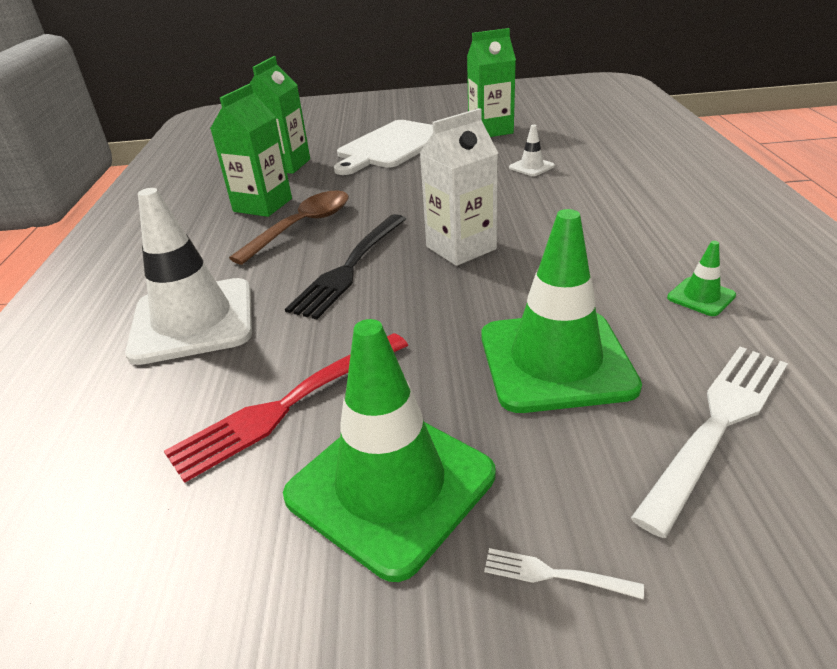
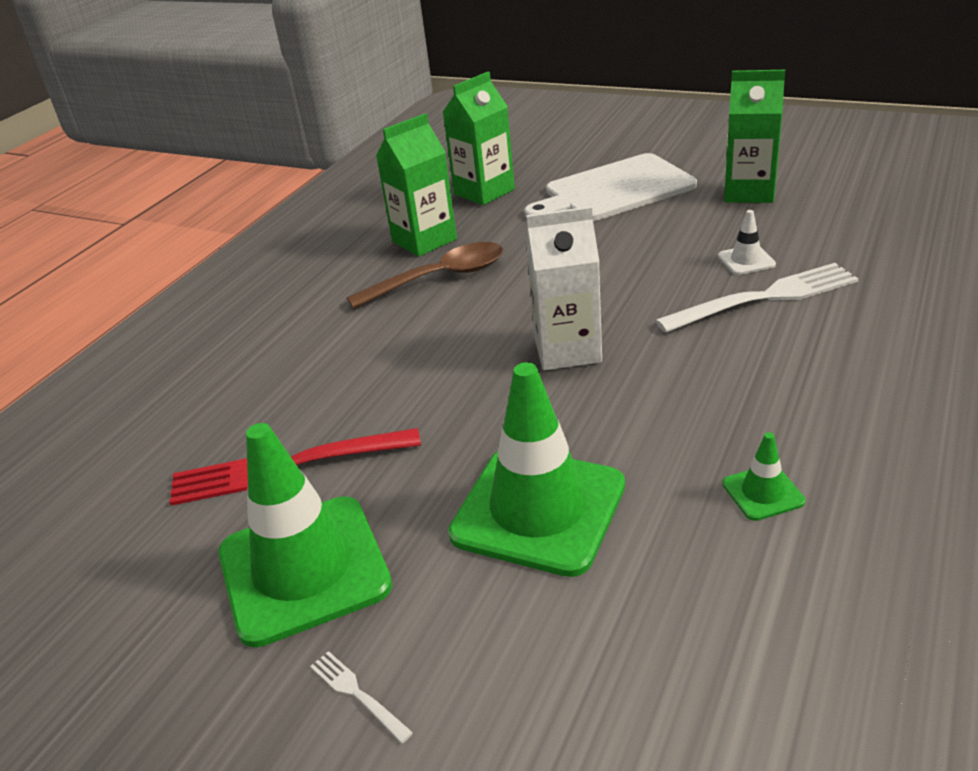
camera: 30 degrees right, 0 degrees up
white traffic cone [125,188,252,365] -> none
black fork [285,214,406,319] -> none
white fork [631,347,788,538] -> white fork moved to [655,263,858,333]

